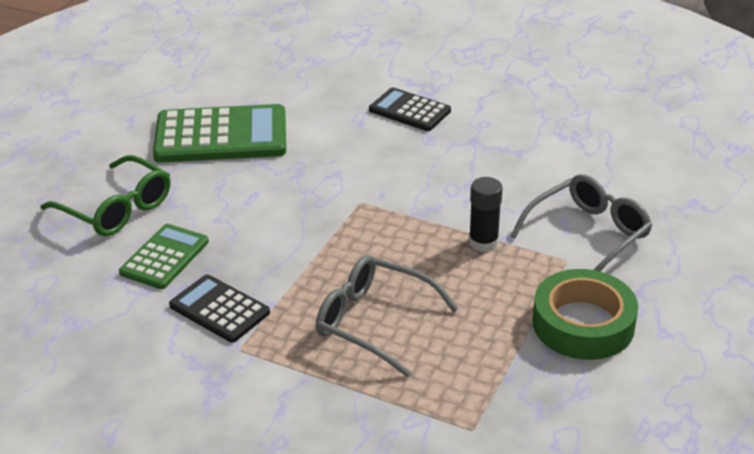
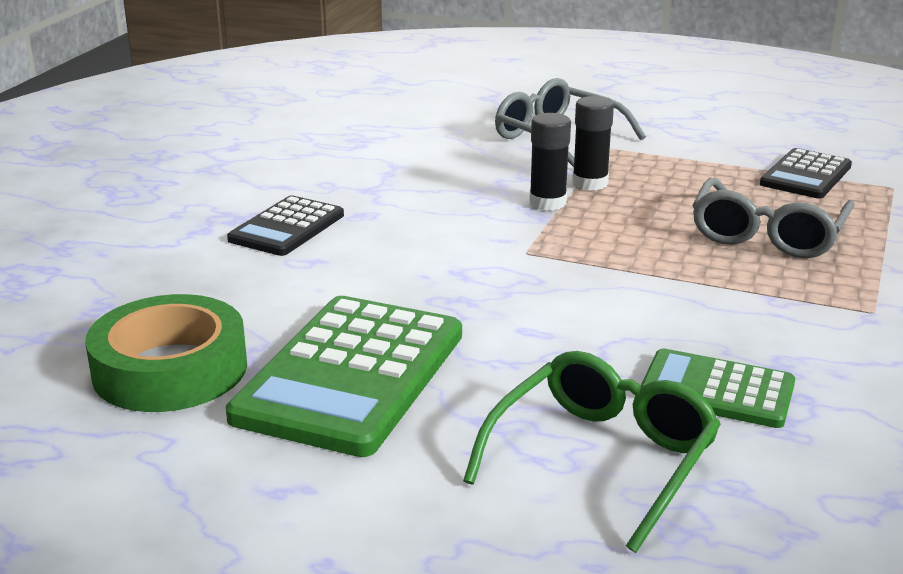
camera: 95 degrees left, 10 degrees down
green calculator [153,104,286,163] -> green calculator turned 150 degrees counterclockwise [226,296,462,457]
black calculator [169,274,270,343] -> black calculator moved to [760,148,852,199]
green tape [532,269,638,360] -> green tape moved to [85,294,247,412]
none -> black glue stick [529,113,571,210]

